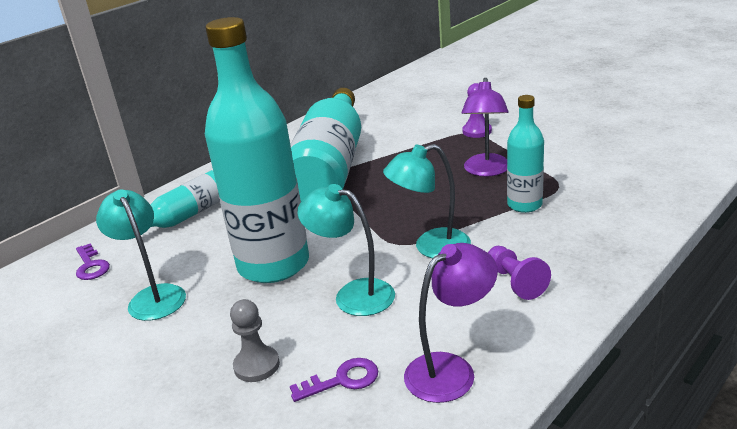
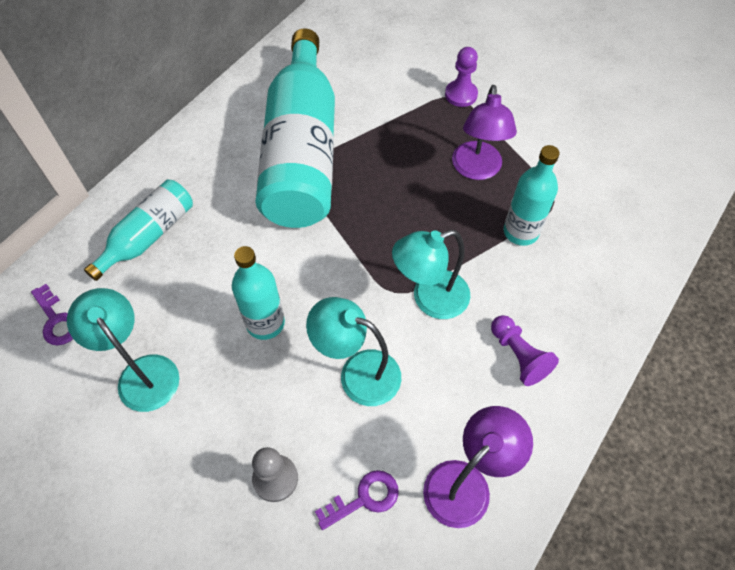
camera: 10 degrees left, 30 degrees up
turquoise bottle [205,17,309,283] -> turquoise bottle [232,246,285,340], size x0.50

